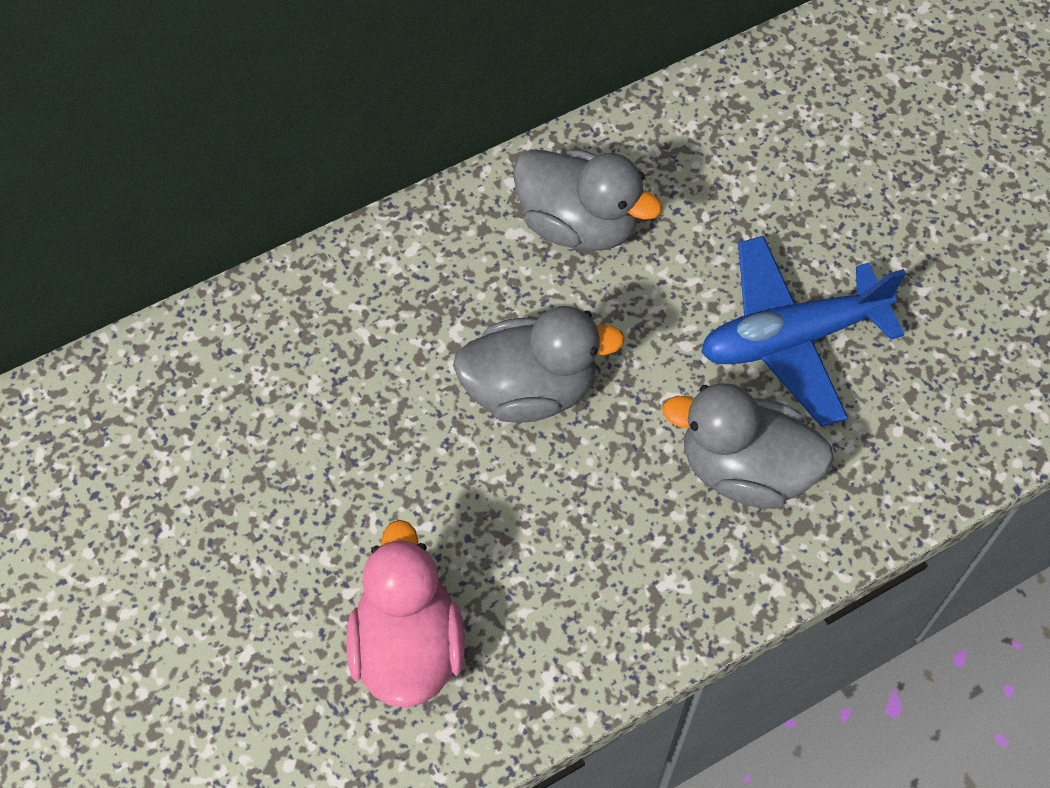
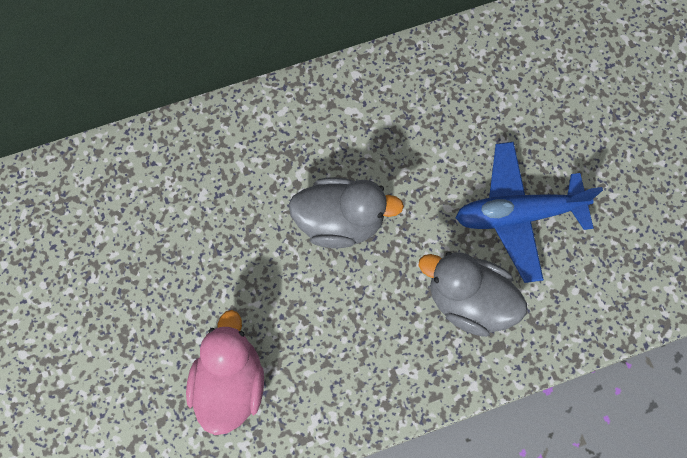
camera: 10 degrees right, 10 degrees up
grey duck [513,149,662,251] -> none

